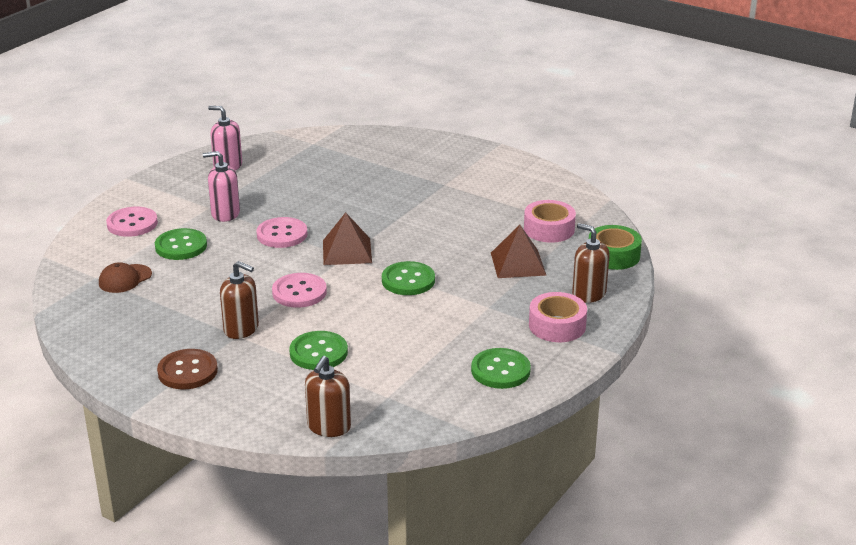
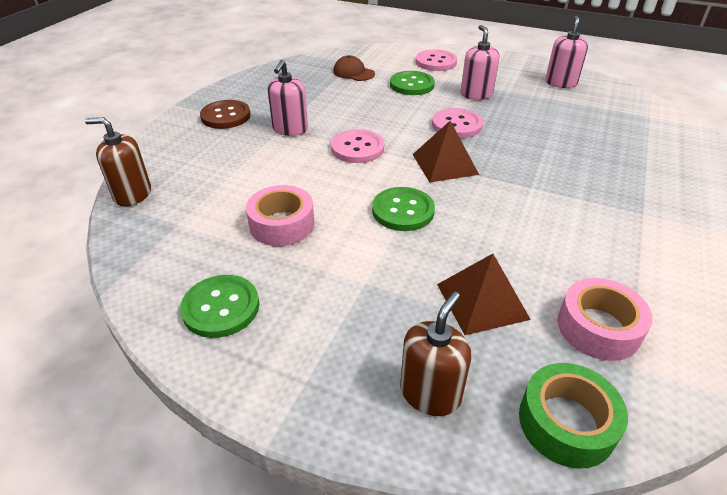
camera: 80 degrees right, 10 degrees up
brown soap dispenser [220,261,259,339] -> pink soap dispenser [268,60,308,136]
green button [289,331,348,370] -> none
pink tape [529,292,587,342] -> pink tape moved to [246,185,315,246]

